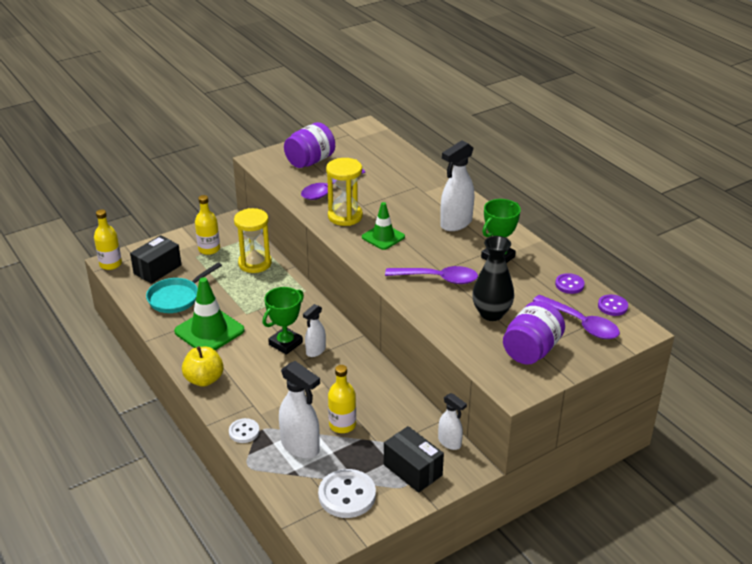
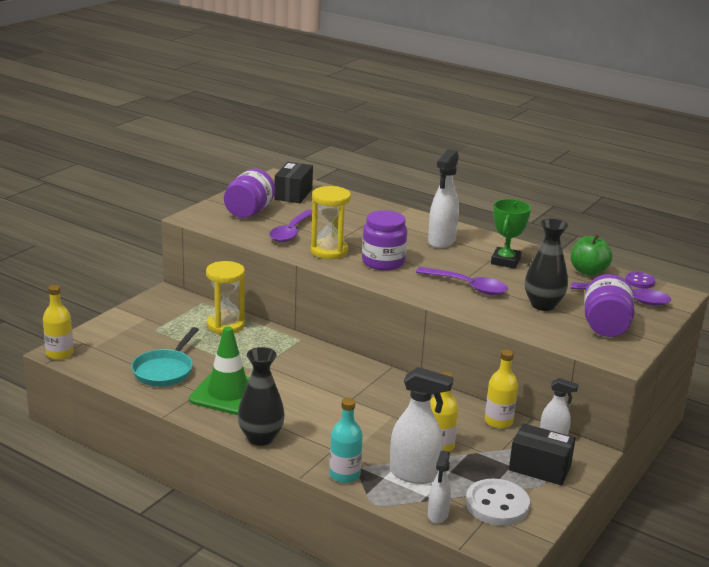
camera: 25 degrees left, 10 degrees down
black box [130,235,182,284] -> black box moved to [274,162,313,203]
yellow apple [182,346,224,387] -> black vase [238,347,285,446]
yellow bottle [195,195,220,255] -> yellow bottle moved to [485,349,518,429]
white button [229,418,260,443] -> turquoise bottle [329,398,363,483]
green trophy [263,287,304,355] -> none
white spray bottle [303,304,326,357] -> white spray bottle moved to [428,450,451,524]
green traffic cone [362,202,405,250] -> purple jar [362,210,407,271]
purple spoon [385,266,478,284] -> purple spoon turned 45 degrees clockwise [416,267,508,295]
purple button [555,273,585,294] -> green apple [571,234,612,276]

